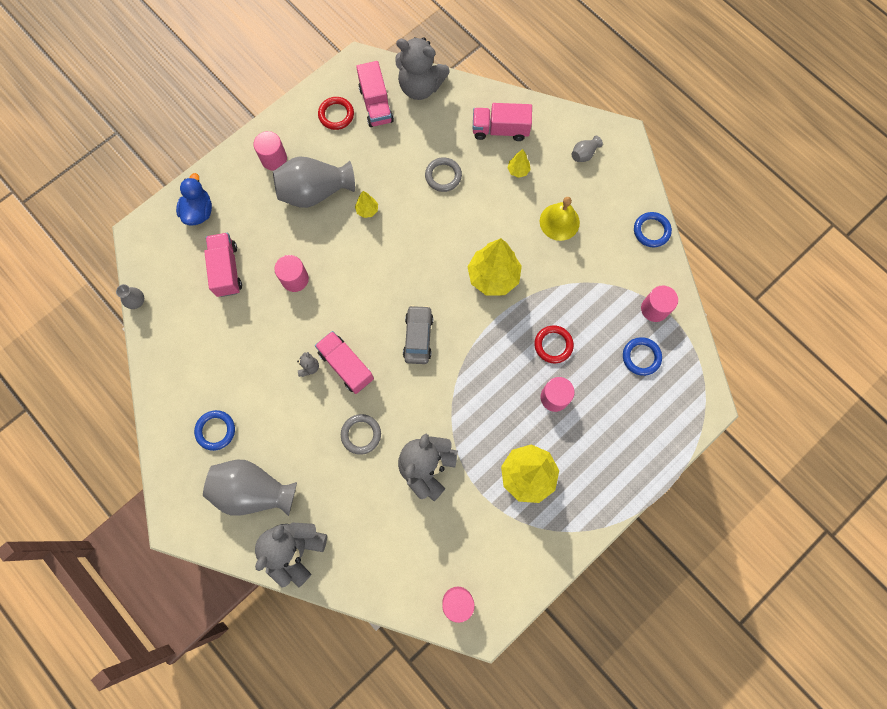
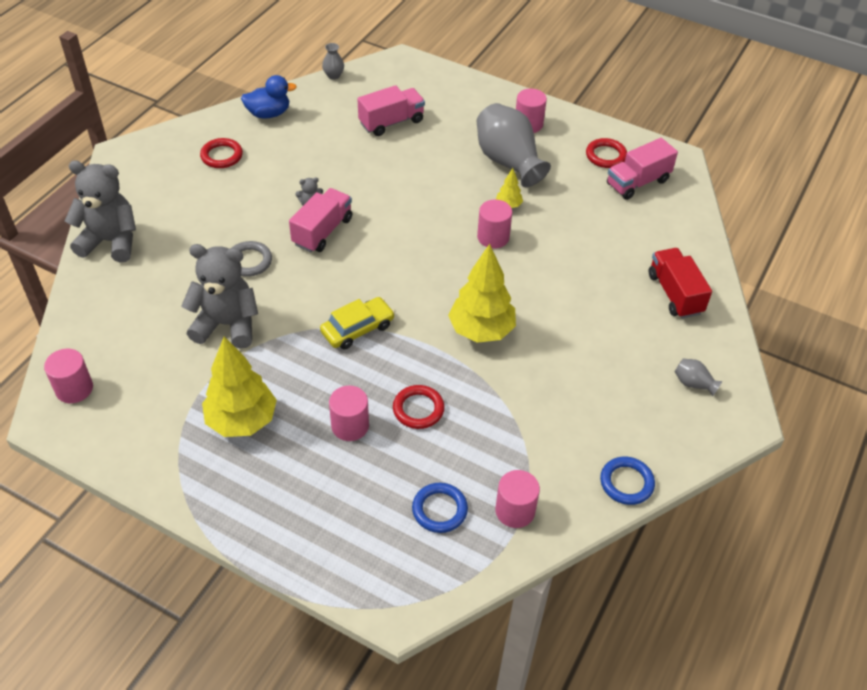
camera: 70 degrees right, 25 degrees down
blue duck [176,173,212,225] -> blue duck moved to [241,75,297,119]
blue ring [194,410,235,451] -> red ring [200,138,243,168]
grey vase [203,460,297,516] -> none
pink cylinder [274,255,309,292] -> pink cylinder moved to [477,200,512,249]
grey teddy bear [395,37,450,100] -> none
grey car [403,305,433,364] -> none
grey ring [425,157,462,192] -> none
pink truck [473,103,532,141] -> red truck [649,248,712,318]
yellow tree [508,149,531,178] -> none
yellow bell [540,197,580,241] -> none
none -> yellow car [320,297,395,349]

